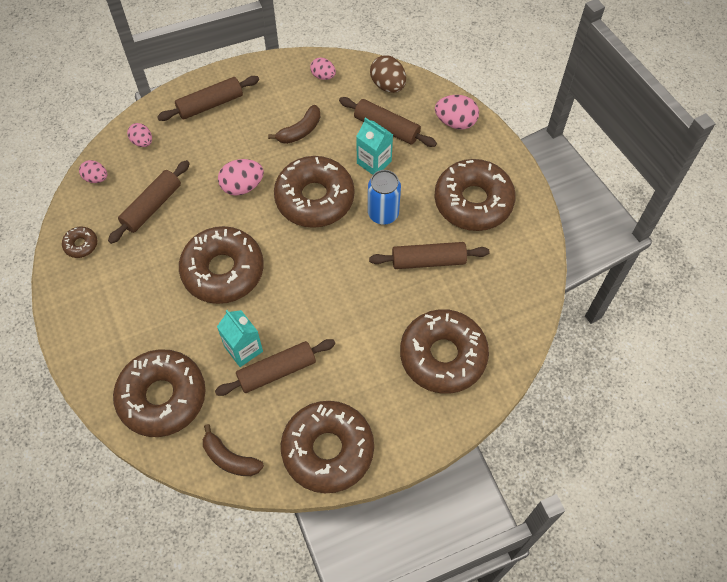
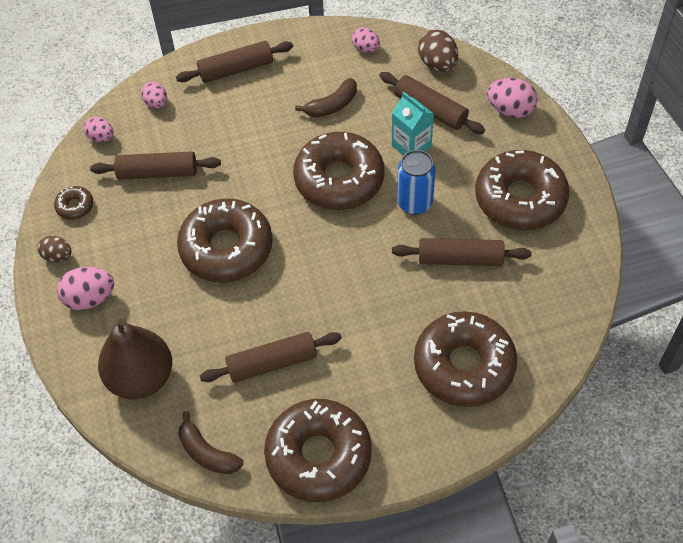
camera: 10 degrees right, 5 degrees down
brown rolling pin [108,160,190,244] -> brown rolling pin turned 45 degrees clockwise [90,151,221,180]
brown donut [113,349,206,437] -> brown pear [98,318,172,400]
turquoise carton [217,310,263,367] -> none
pink egg [218,159,264,196] -> pink egg moved to [57,267,114,310]
none -> brown egg [38,235,72,262]

